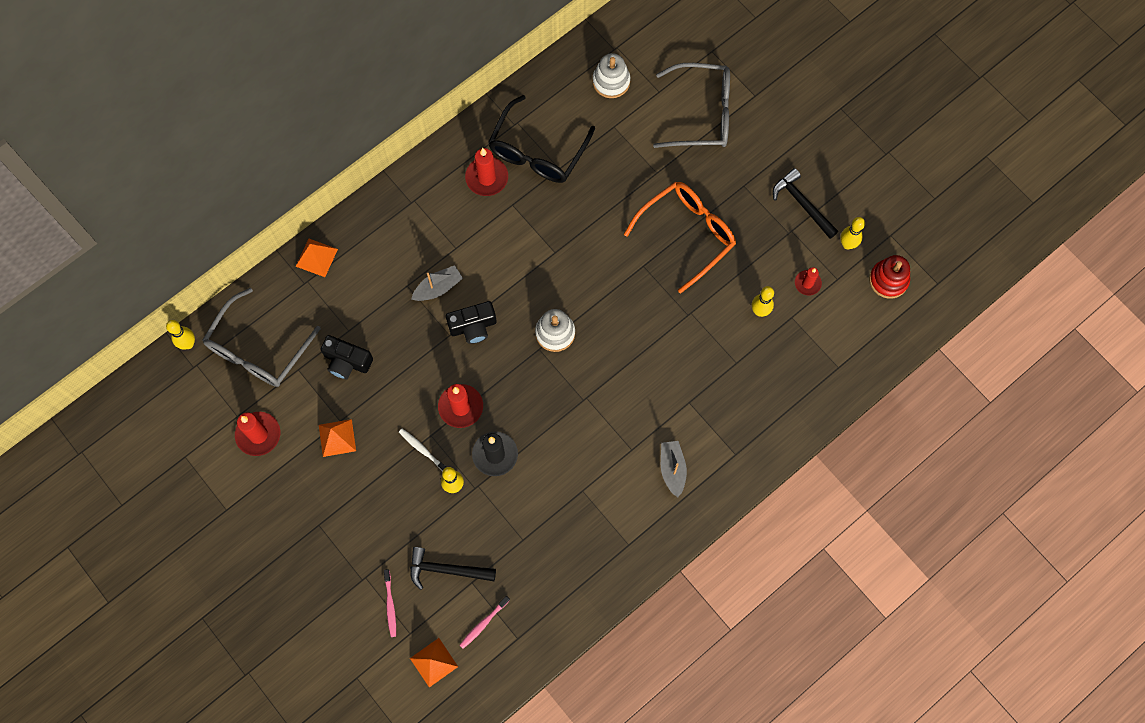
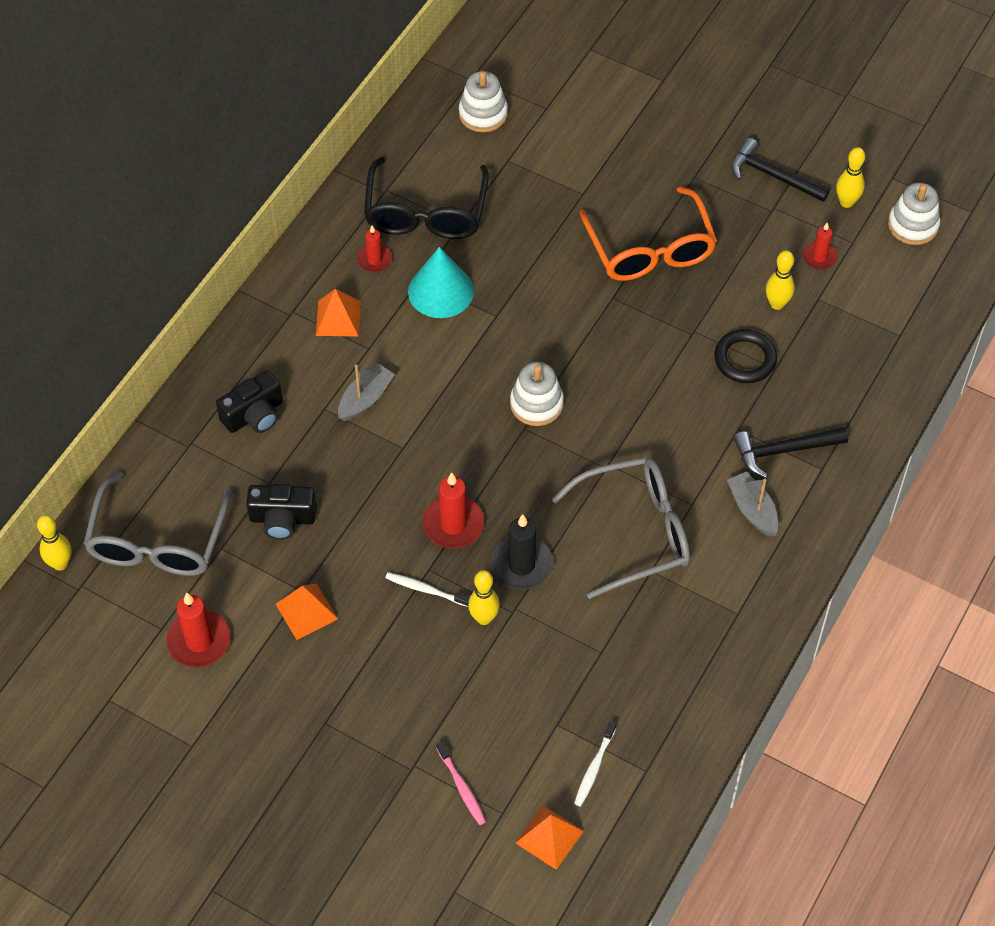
camera: 20 degrees left, 15 degrees down
orange pyramid [295,239,338,277] -> orange pyramid moved to [316,289,361,336]
black hammer [410,547,496,590] -> black hammer moved to [734,427,848,478]
black camera [446,301,497,344] -> black camera moved to [216,370,283,433]
pink toothbrush [460,596,510,649] -> white toothbrush [574,721,616,807]
red candle [465,148,508,196] -> red candle [357,225,392,272], size x0.61
orange glasses [624,182,736,293] -> orange glasses turned 135 degrees clockwise [579,186,717,281]
grey glasses [653,63,730,148] -> grey glasses moved to [552,457,690,599]
red stacking toy [869,255,910,299] -> white stacking toy [888,183,940,245]
none -> turquoise cone [408,247,474,318]
none -> black ring [714,329,777,383]

